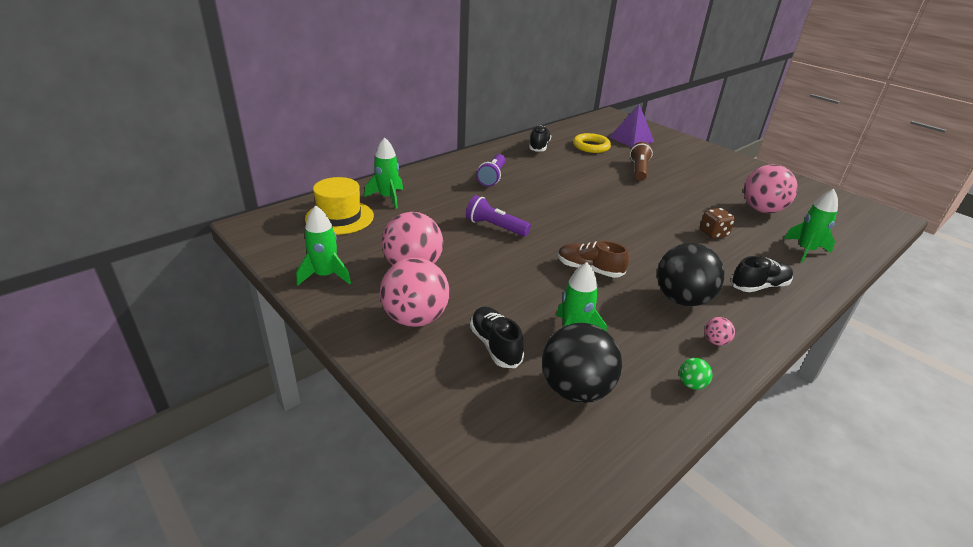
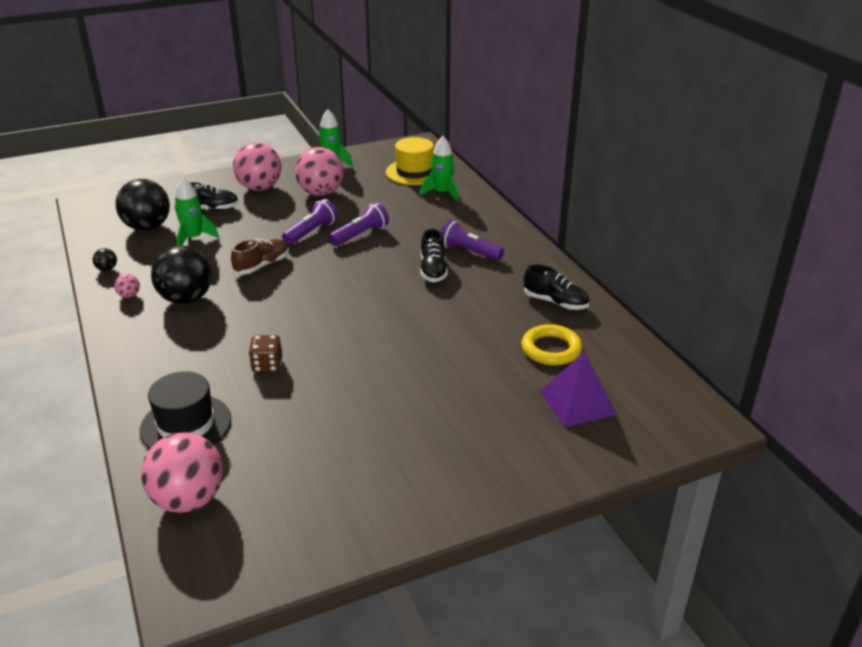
camera: 110 degrees right, 0 degrees up
brown flashlight [630,142,653,181] -> none
green ball [679,358,712,390] -> black ball [93,248,117,271]
black shoe [730,256,793,292] -> black shoe moved to [420,229,448,282]
pink ball [744,164,798,213] -> pink ball moved to [141,432,223,513]
green rocket [784,189,838,262] -> black hat [140,371,231,449]
none -> purple flashlight [282,199,338,245]

